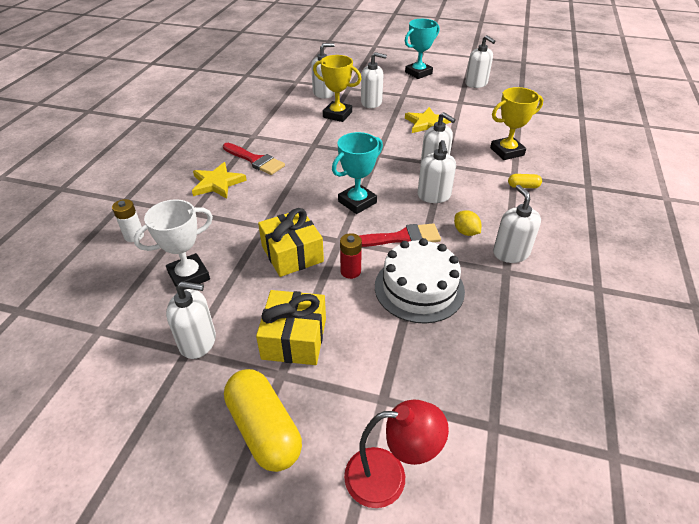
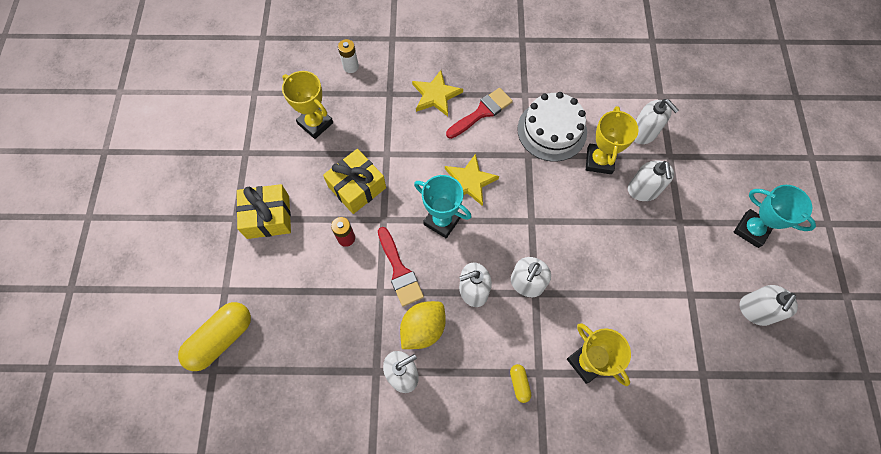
camera: 75 degrees right, 25 degrees up
white trophy [134,200,213,290] -> yellow trophy [282,71,333,139]
white soap dispenser [166,281,216,359] -> none
red brush [223,143,285,175] -> red brush turned 150 degrees counterclockwise [446,88,513,139]
yellow capsule [224,369,302,472] -> yellow capsule moved to [178,302,251,371]
red lamp [344,400,449,508] -> none
white cake [375,238,465,324] -> white cake moved to [517,92,587,162]
yellow star [405,107,452,133] -> yellow star moved to [445,154,499,206]
yellow lemon [454,210,481,236] -> yellow lemon [400,301,446,349], size x1.71

